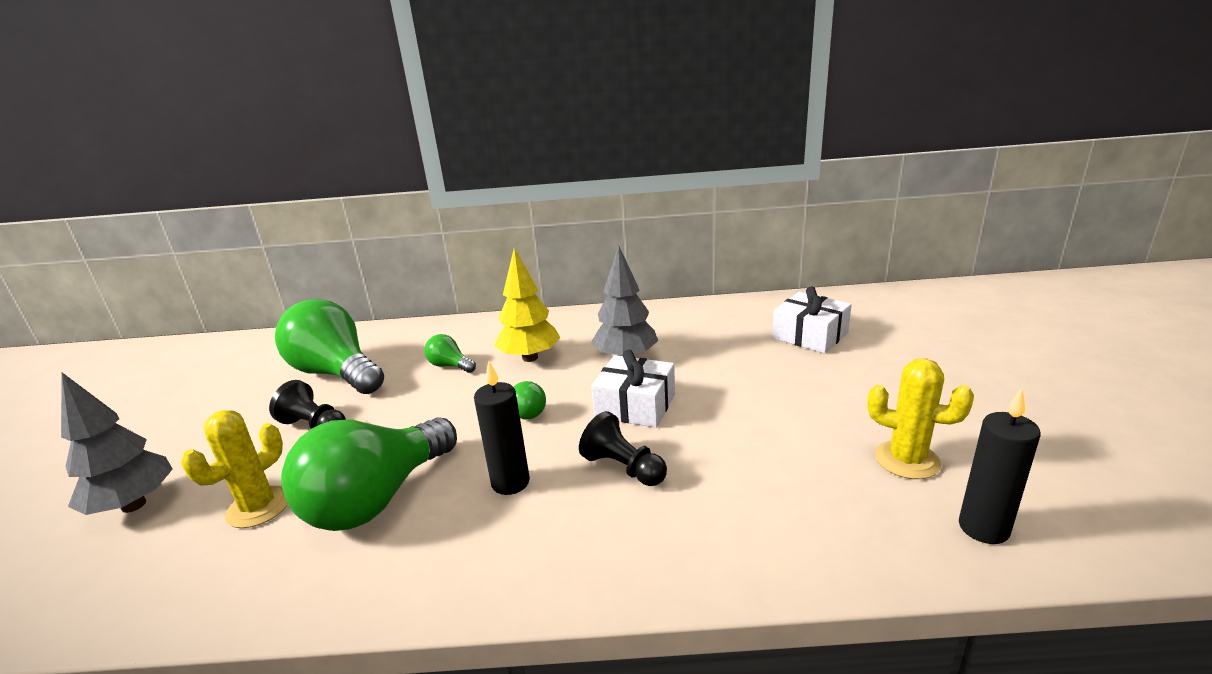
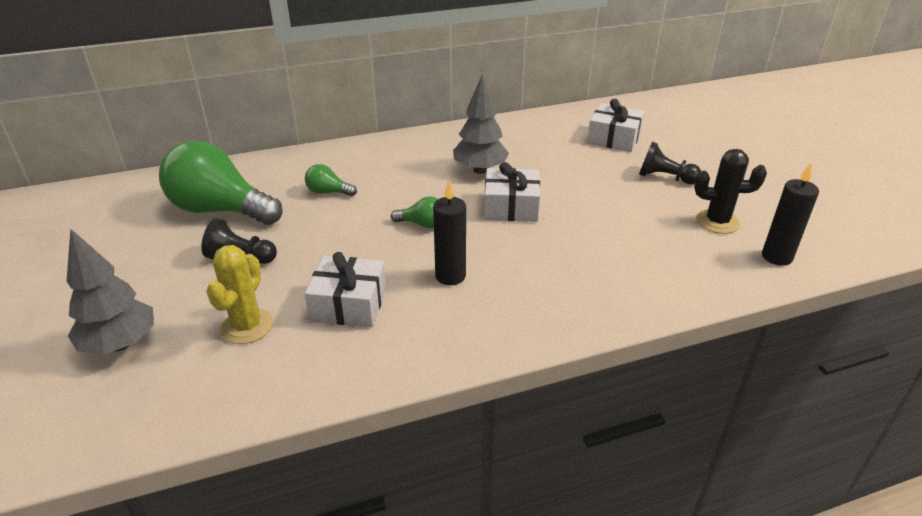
camera: 20 degrees left, 10 degrees up
green light bulb [281,417,457,531] -> white gift [305,252,386,327]
yellow tree [495,248,560,362] -> none
black pawn [579,411,667,486] -> black pawn moved to [639,142,701,184]
yellow cactus [867,358,974,479] -> black cactus [694,149,767,234]

